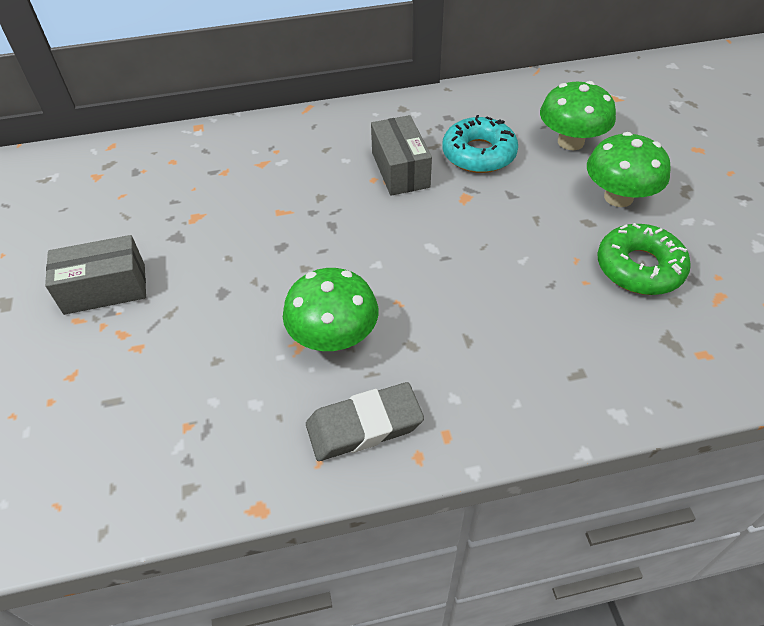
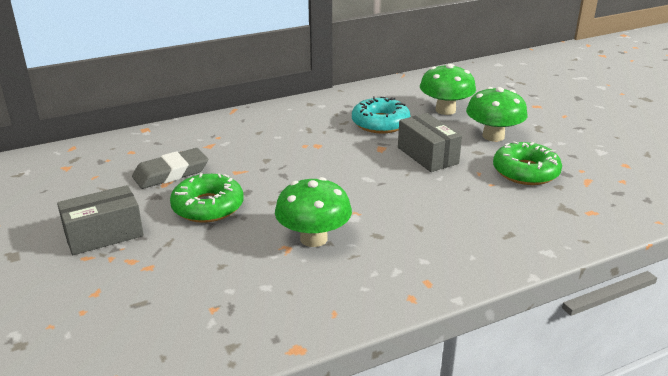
camera: 15 degrees left, 20 degrees down
grey eraser [306,382,424,461] -> grey eraser moved to [132,148,208,189]
grey box [371,115,432,196] -> grey box moved to [398,113,462,172]
none -> green donut [170,173,244,223]

